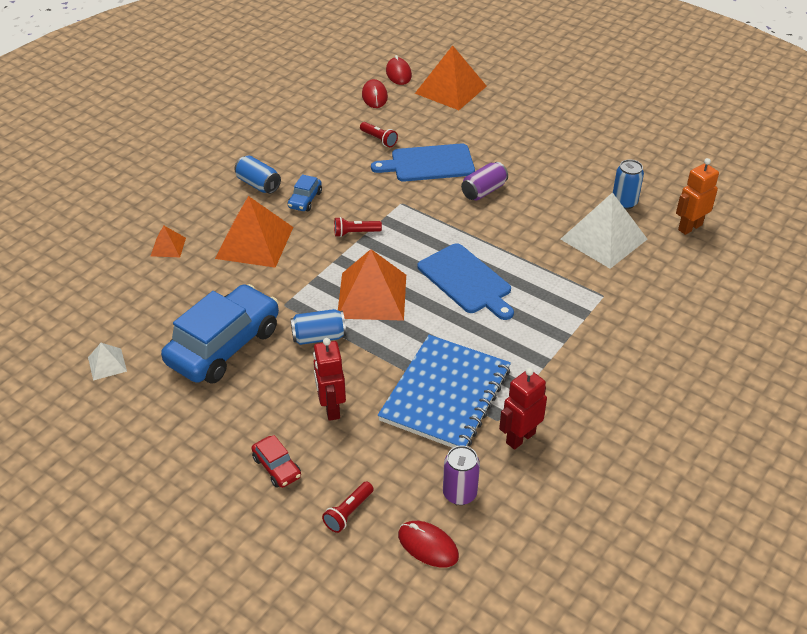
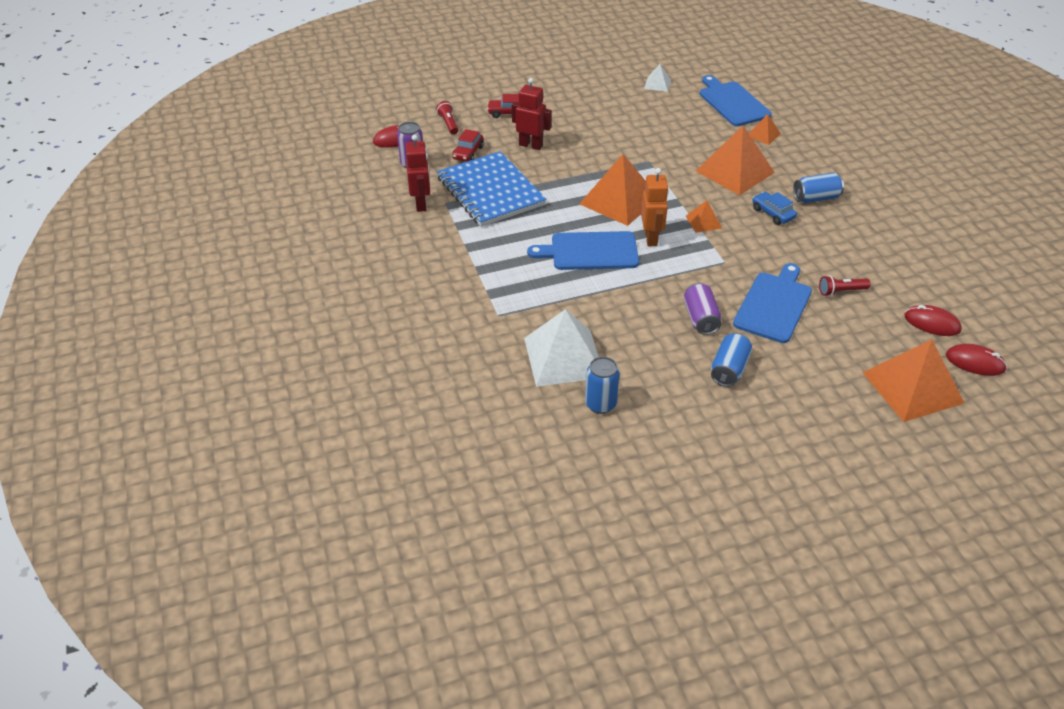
camera: 125 degrees right, 0 degrees up
blue car [161,284,279,384] -> none
blue can [290,309,346,345] -> blue can moved to [711,333,752,387]
red flashlight [334,217,382,237] -> orange pyramid [686,201,722,233]
orange robot [676,158,719,235] -> orange robot moved to [641,168,669,246]
none -> red car [452,129,484,162]
none -> blue cutting board [700,75,772,126]

